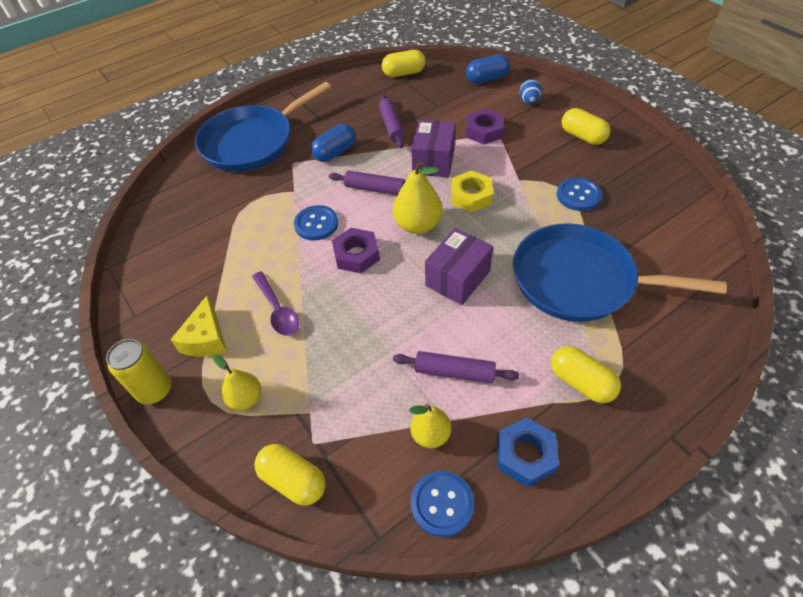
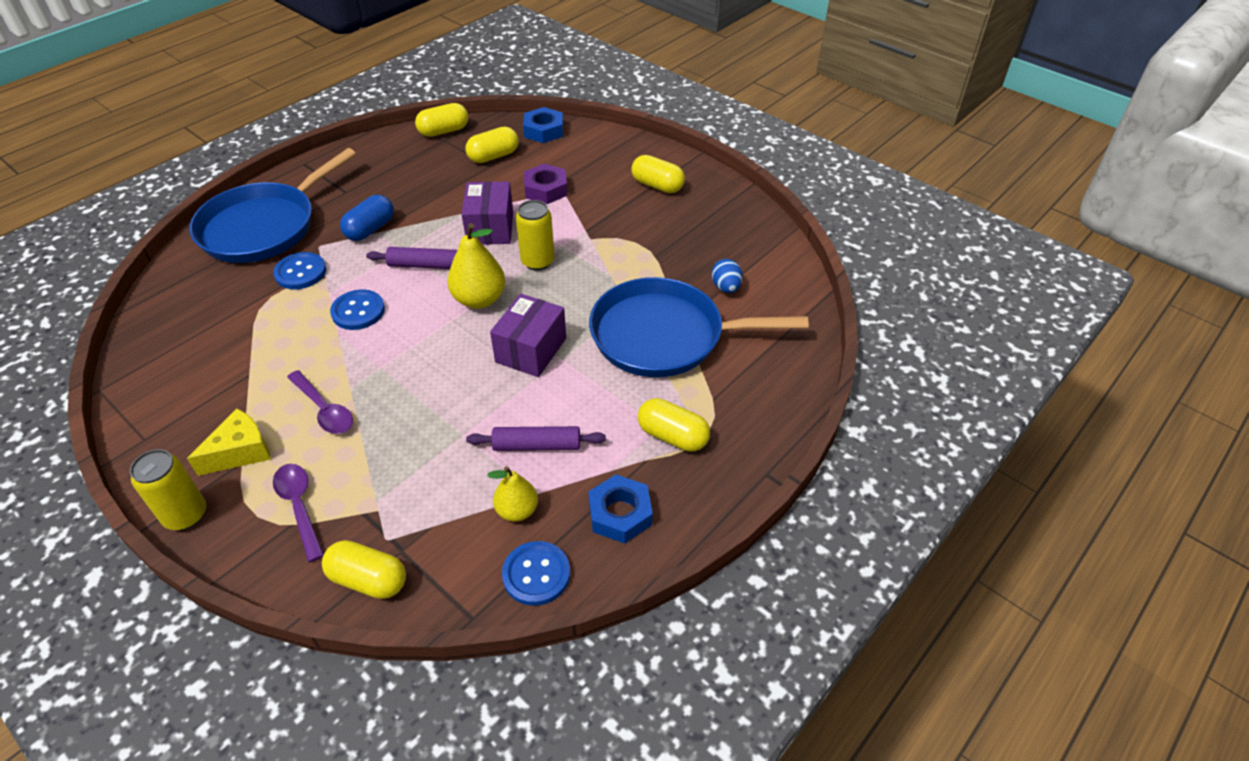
camera: 15 degrees left, 5 degrees down
yellow cheese [170,296,227,357] -> yellow cheese turned 120 degrees counterclockwise [187,408,271,476]
yellow pear [213,354,261,410] -> purple spoon [273,464,324,562]
purple nut [332,228,380,273] -> none
purple rolling pin [379,94,405,148] -> none
yellow nut [451,170,493,212] -> yellow can [516,200,555,271]
blue capsule [466,54,510,84] -> blue nut [523,107,563,143]
blue egg [519,79,542,104] -> blue egg moved to [712,259,743,293]
blue button [557,177,602,211] -> blue button moved to [273,252,326,289]
none -> yellow capsule [466,127,518,163]

